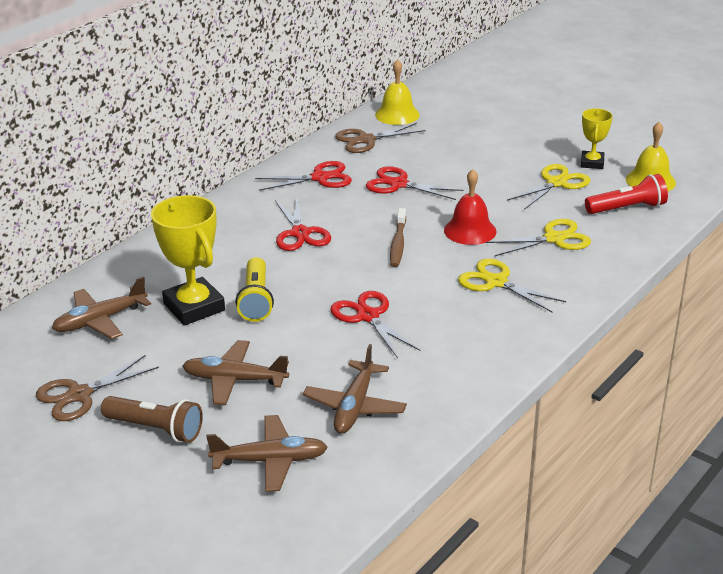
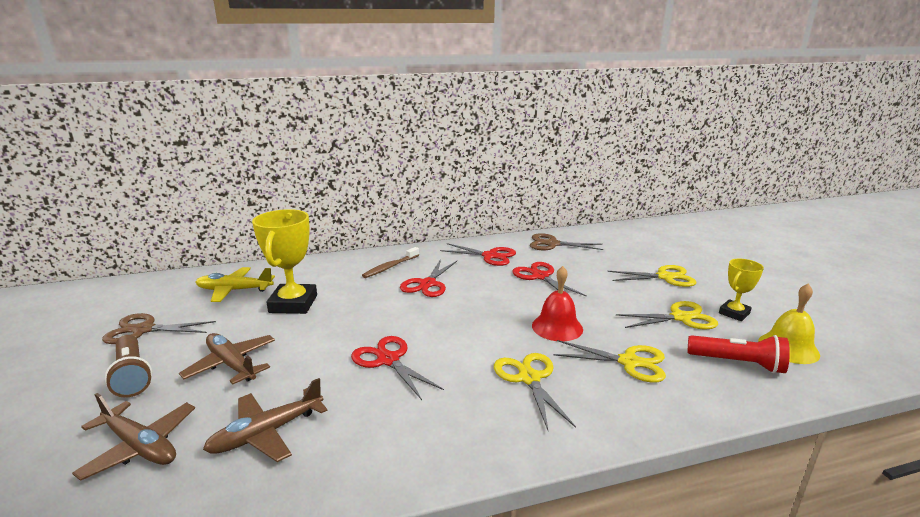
camera: 35 degrees right, 10 degrees down
brown plane [52,276,151,339] -> yellow plane [196,267,275,302]
yellow flashlight [236,257,274,322] -> none
red scissors [330,291,420,358] -> red scissors turned 45 degrees counterclockwise [351,336,444,400]
yellow bell [375,59,420,125] -> none
brown toothbrush [390,208,406,267] -> brown toothbrush moved to [362,247,419,278]
none -> yellow scissors [607,265,696,287]

